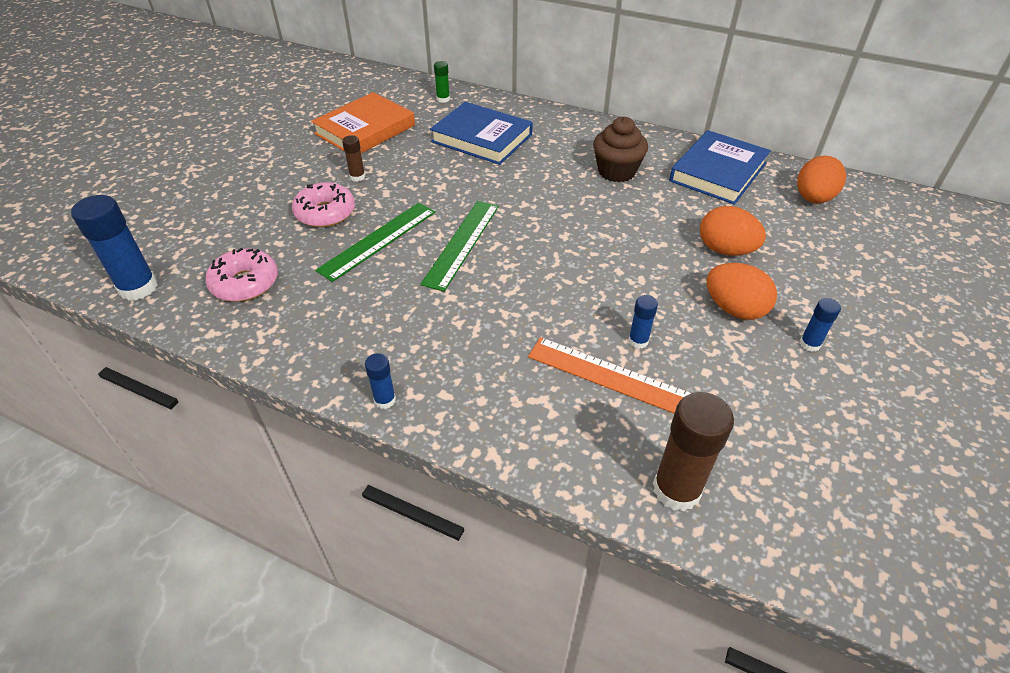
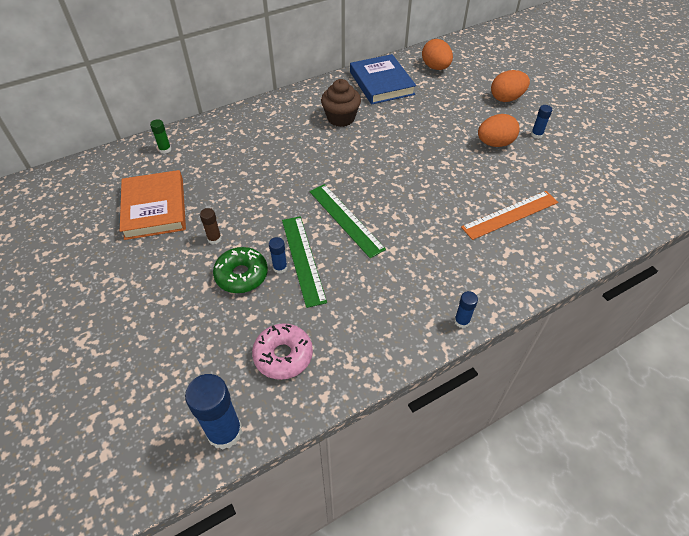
camera: 55 degrees left, 5 degrees up
pink donut [292,182,355,227] -> green donut [213,247,268,293]
blue book [430,102,533,165] -> none
blue glue stick [628,295,658,349] -> blue glue stick moved to [269,237,287,274]
brown glue stick [653,392,734,512] -> none
orange egg [700,206,766,256] -> orange egg moved to [491,70,530,102]

